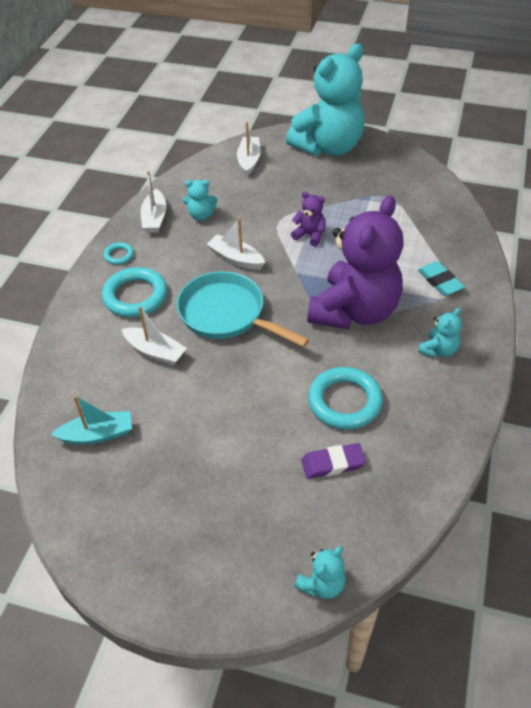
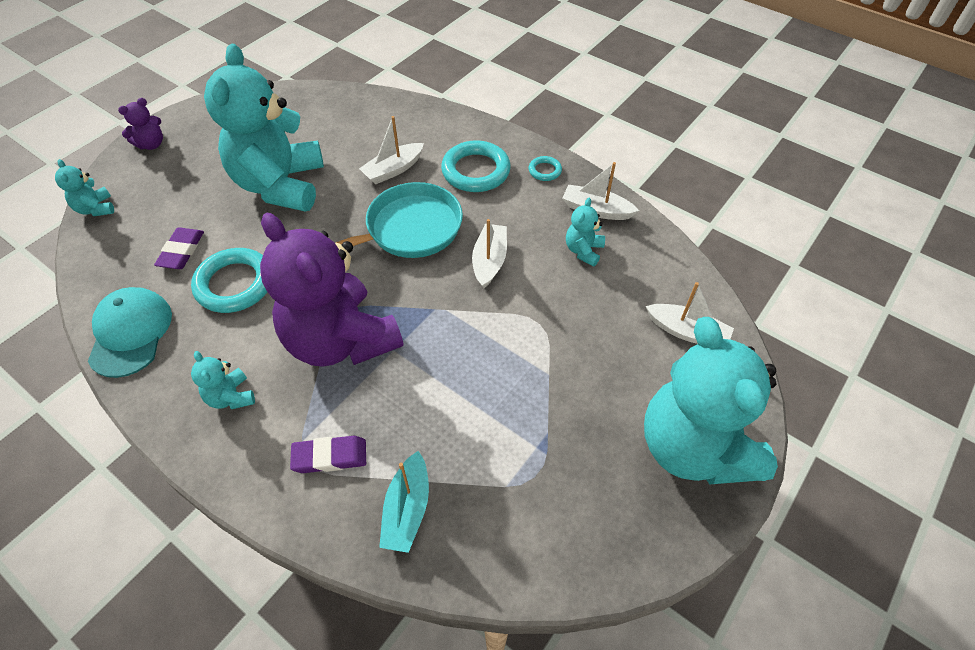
camera: 110 degrees right, 5 degrees up
turquoise boat [51,395,132,445] -> turquoise boat moved to [379,451,429,553]
white boat [206,218,265,270] -> white boat turned 45 degrees counterclockwise [472,219,507,289]
purple teddy bear [291,191,326,246] -> purple teddy bear moved to [118,98,163,150]
turquoise eraser [418,261,465,296] -> purple eraser [290,436,366,473]
none -> turquoise cap [88,287,172,378]
none -> turquoise teddy bear [204,44,324,212]

